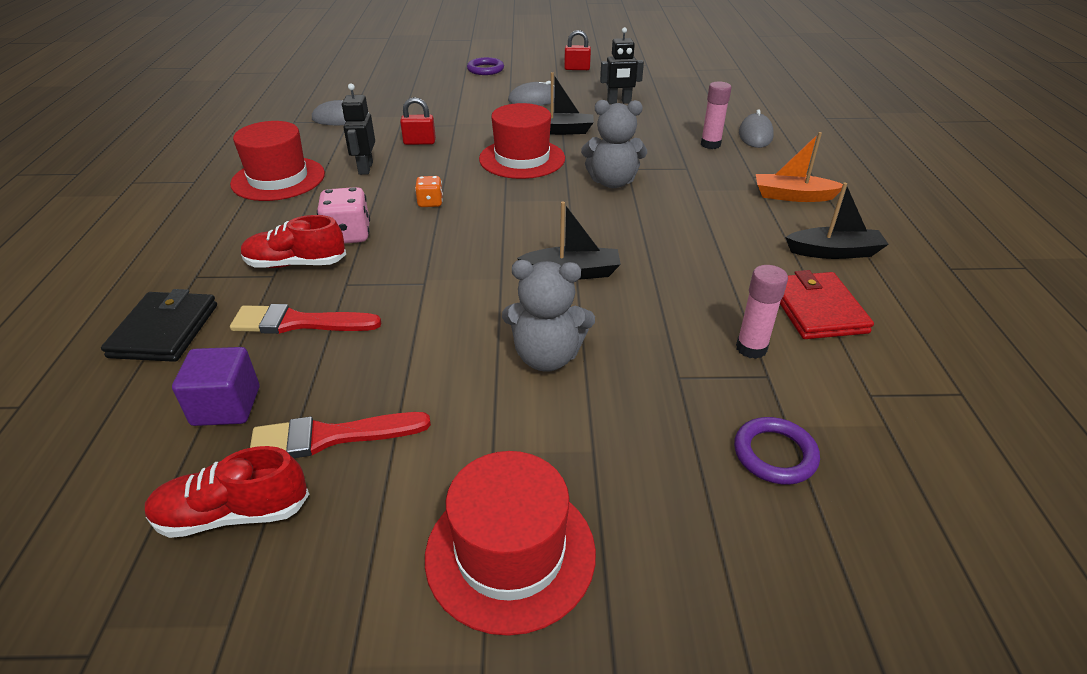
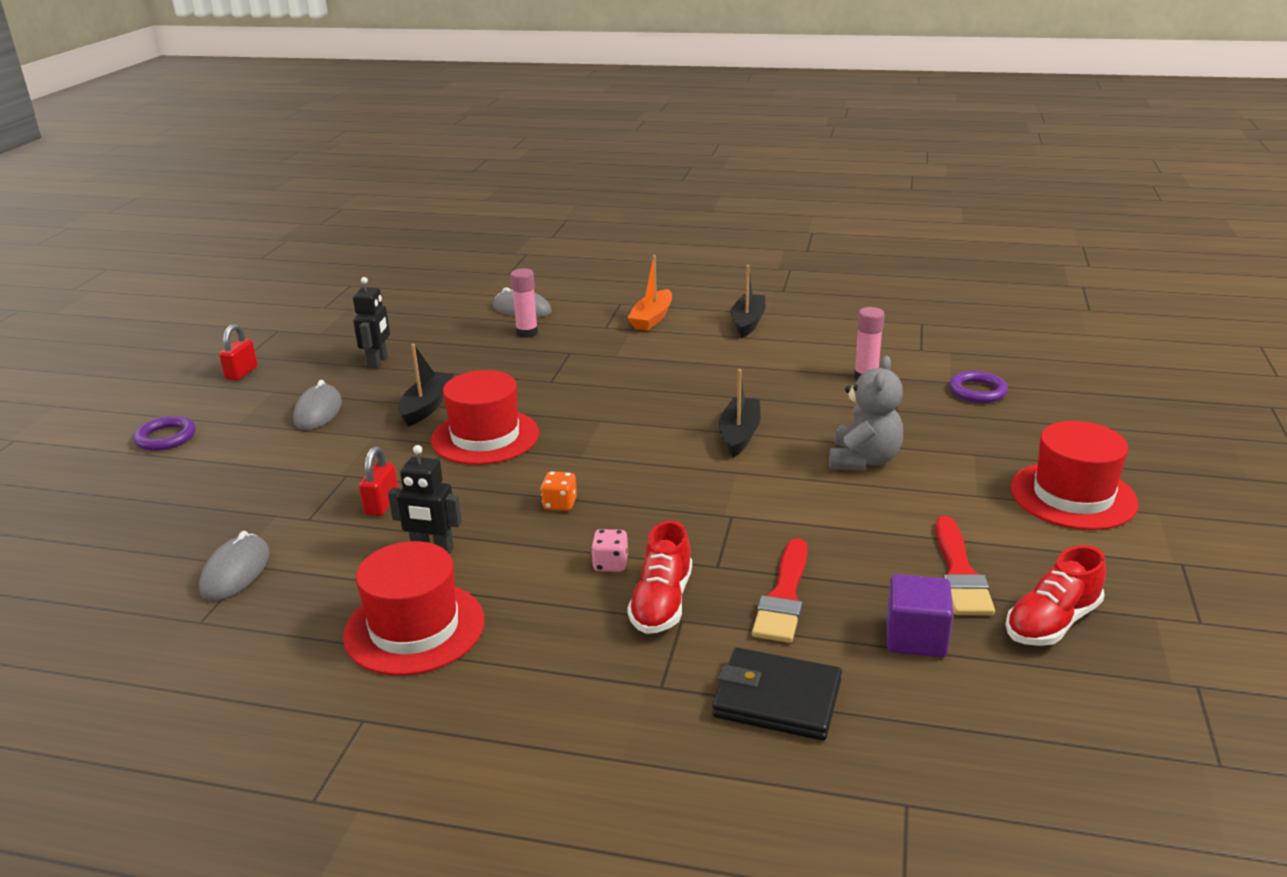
camera: 75 degrees left, 10 degrees down
red shoe [145,446,309,538] -> red shoe turned 45 degrees clockwise [1005,545,1106,646]
pink dice [317,187,370,244] -> pink dice [591,529,628,572], size x0.61
grey teddy bear [581,100,647,188] -> none
red wallet [780,270,874,339] -> none

